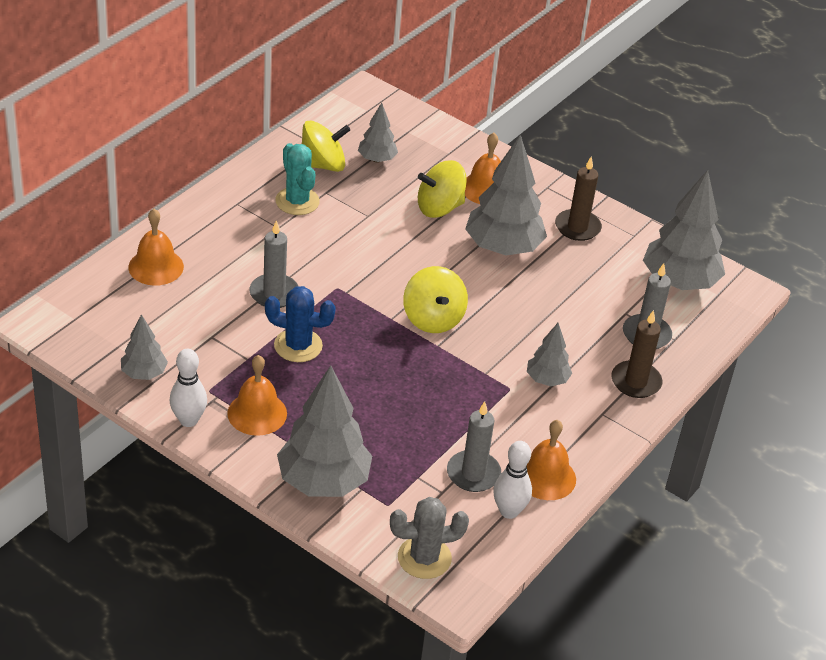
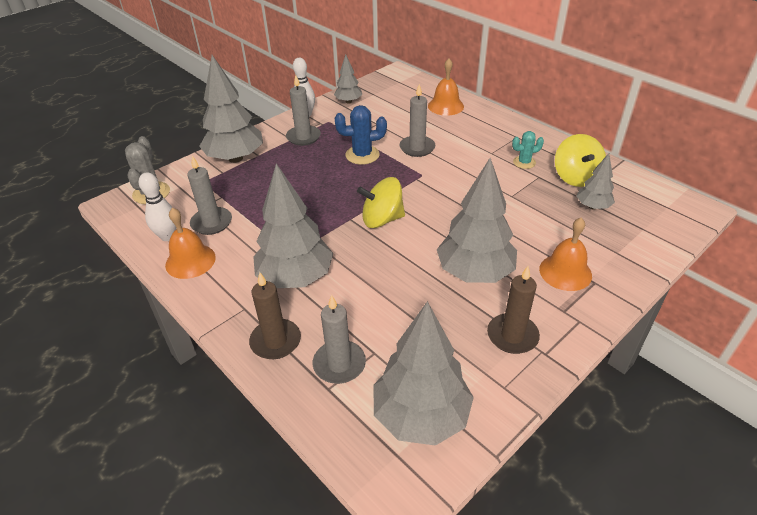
camera: 105 degrees right, 0 degrees up
orange bell [227,355,287,436] -> grey candle [286,75,321,146]
blue cactus [265,286,336,362] -> blue cactus turned 60 degrees clockwise [335,105,387,165]
turquoise cactus [275,143,320,215] -> turquoise cactus [512,131,544,169], size x0.64
yellow spinning top [418,160,467,218] -> none
grey tree [527,323,572,386] -> grey tree [253,164,333,288], size x1.92

